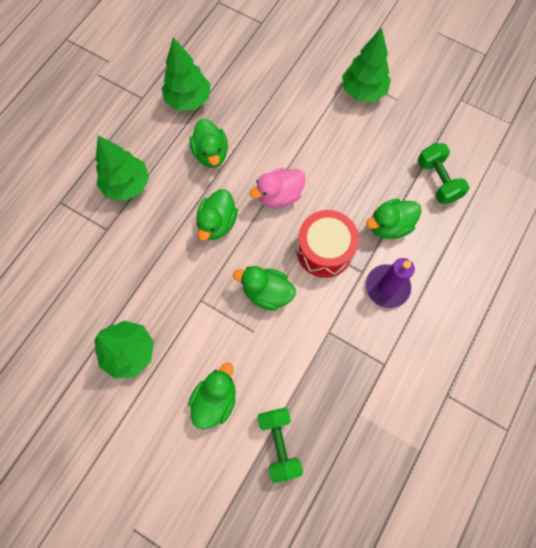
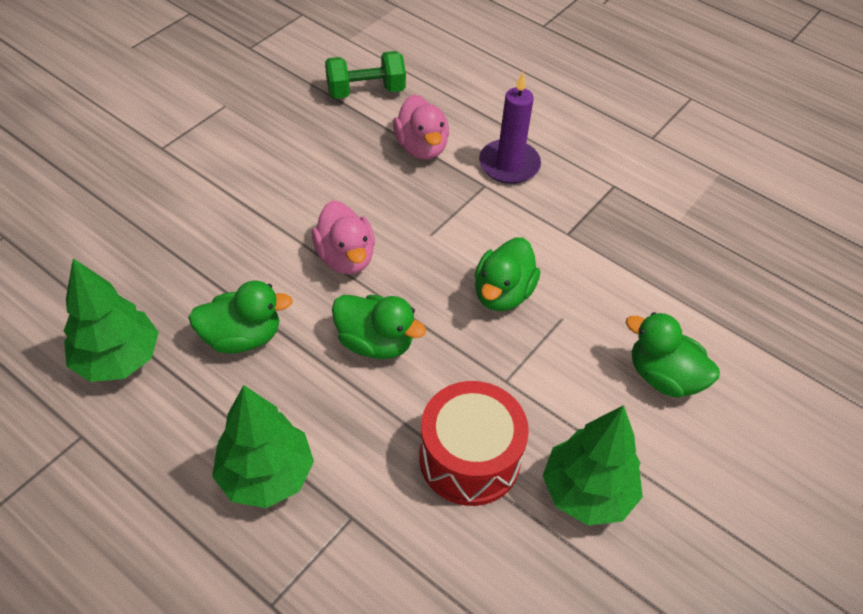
camera: 85 degrees left, 20 degrees down
green dumbbell [257,407,303,483] -> none
red drum [296,210,359,278] -> red drum moved to [419,381,529,506]
green tree [342,27,391,102] -> none
green duck [366,198,421,239] -> pink duck [393,94,449,160]

